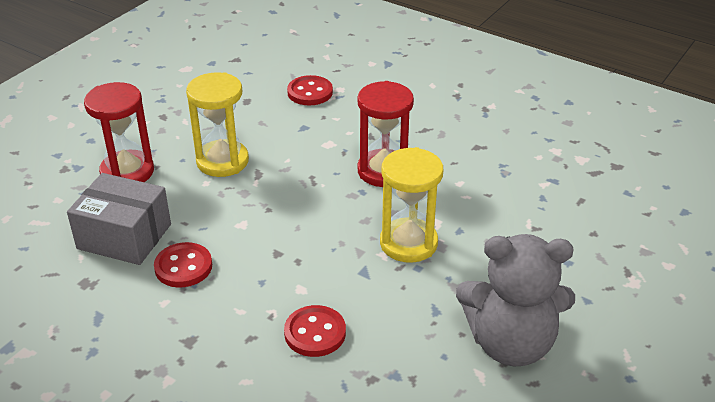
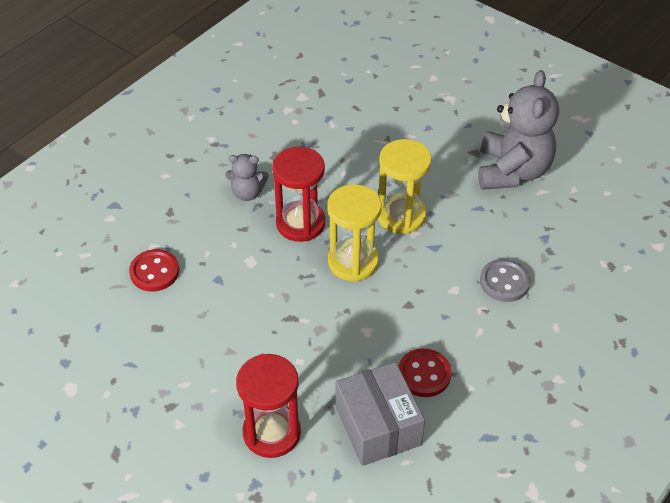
camera: 85 degrees left, 10 degrees up
grey box [67,173,171,265] -> grey box turned 45 degrees counterclockwise [336,362,425,466]
yellow hourglass [186,72,249,177] -> yellow hourglass moved to [327,184,382,282]
red button [284,305,346,357] -> grey button [480,259,530,302]
none -> grey teddy bear [225,154,269,201]

